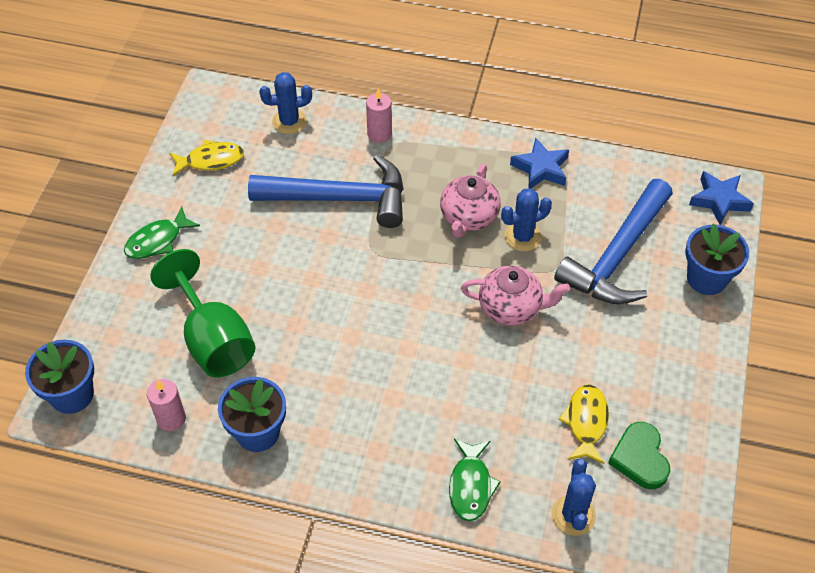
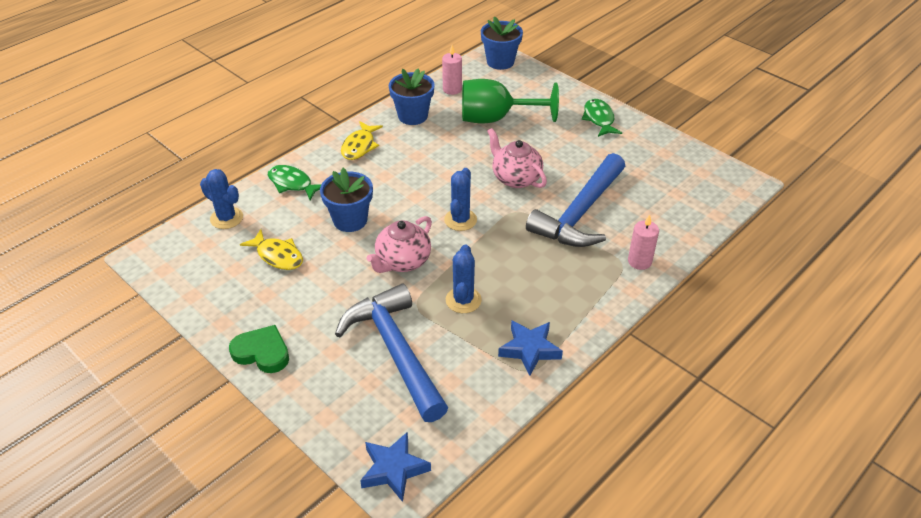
camera: 120 degrees right, 10 degrees down
yellow fish [169,140,244,176] -> yellow fish moved to [341,121,383,160]
blue cactus [259,72,312,134] -> blue cactus moved to [444,168,477,231]
pink teapot [440,164,501,238] -> pink teapot moved to [487,128,547,188]
green heart [608,422,670,489] -> green heart moved to [229,325,289,373]
blue flower pot [685,223,749,295] -> blue flower pot moved to [320,168,373,232]

